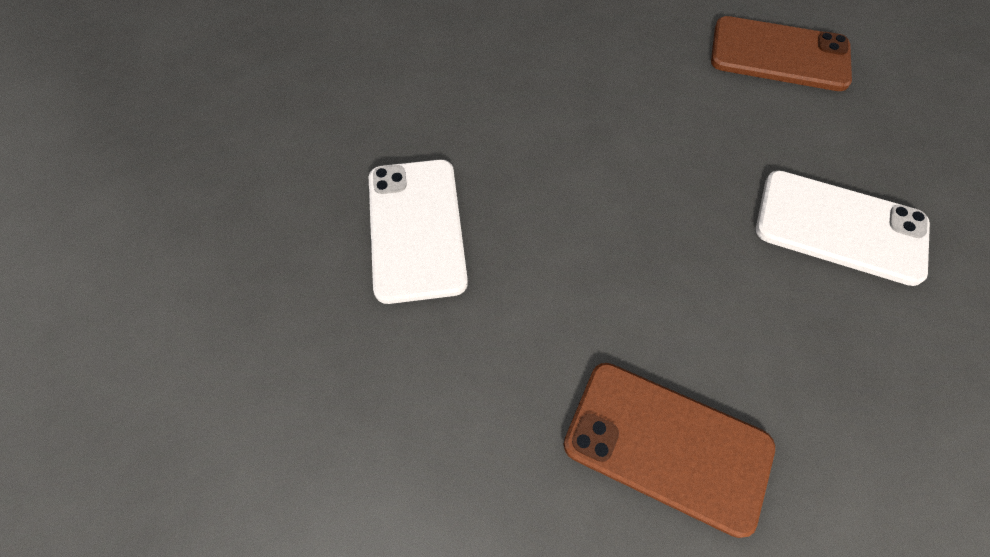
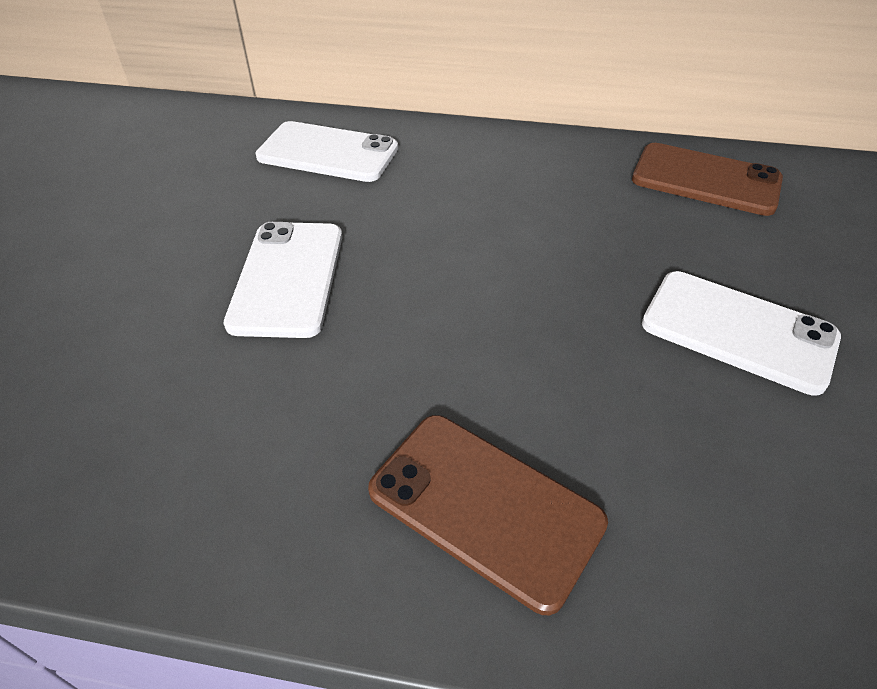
camera: 10 degrees right, 15 degrees down
none -> white phone [256,121,398,182]

